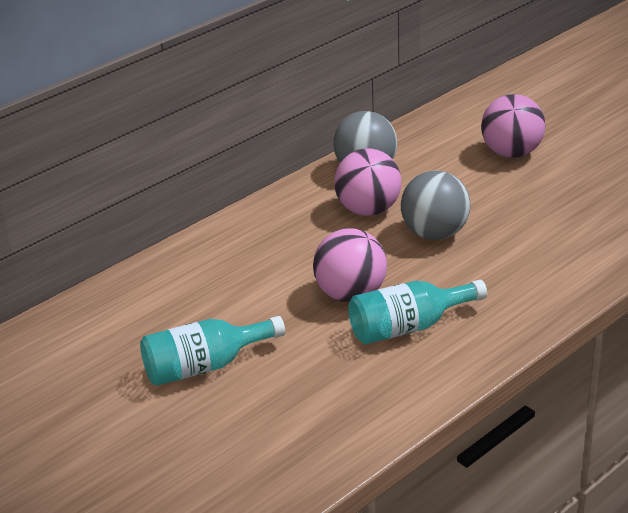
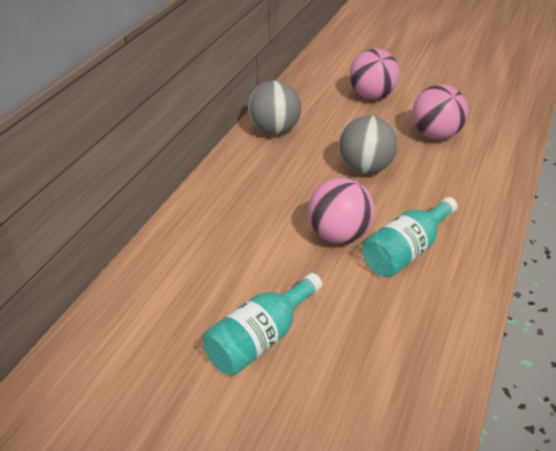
camera: 25 degrees left, 5 degrees up
pink ball [334,148,401,216] -> pink ball moved to [412,84,468,140]

